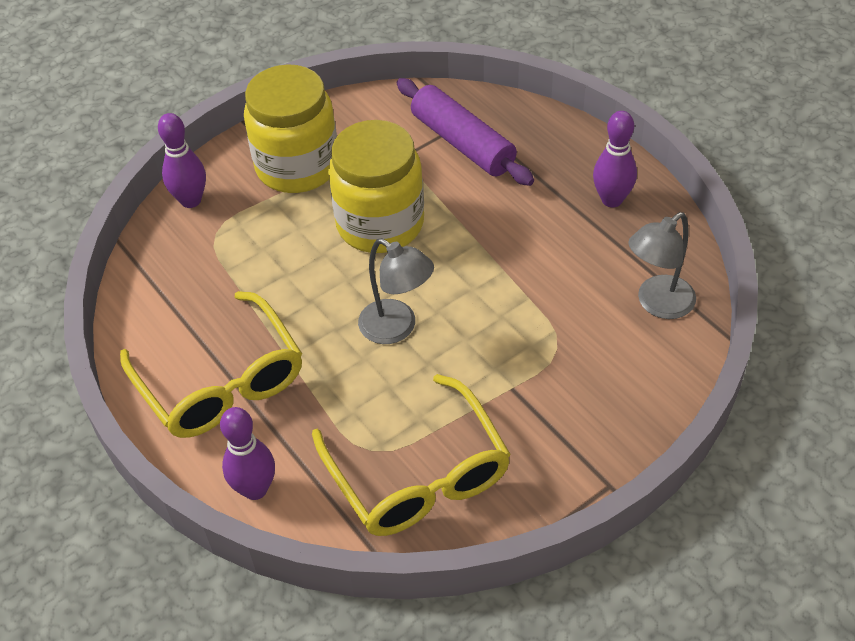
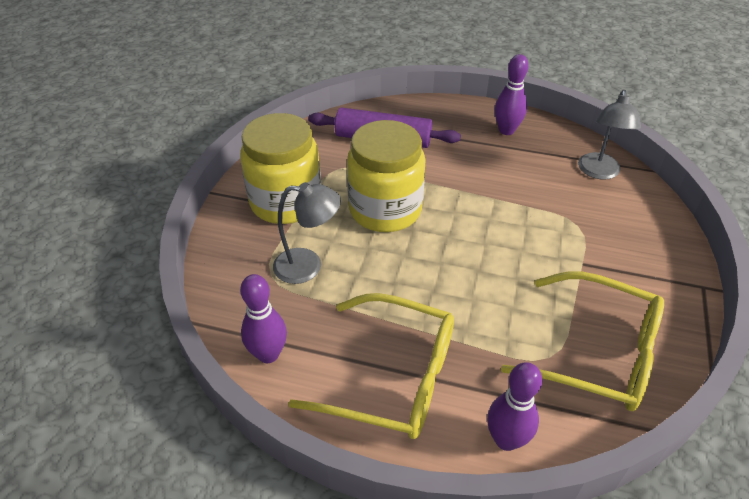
camera: 40 degrees left, 5 degrees down
purple bowling pin [158,113,206,208] -> purple bowling pin moved to [240,274,287,363]
grey lamp [358,238,434,344] -> grey lamp moved to [273,182,341,284]

